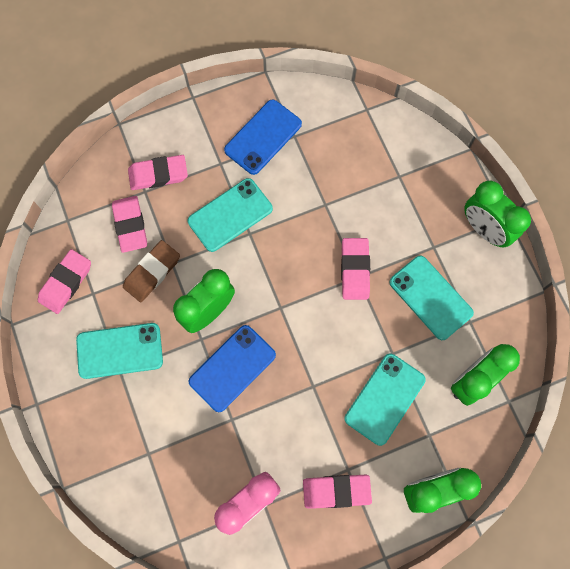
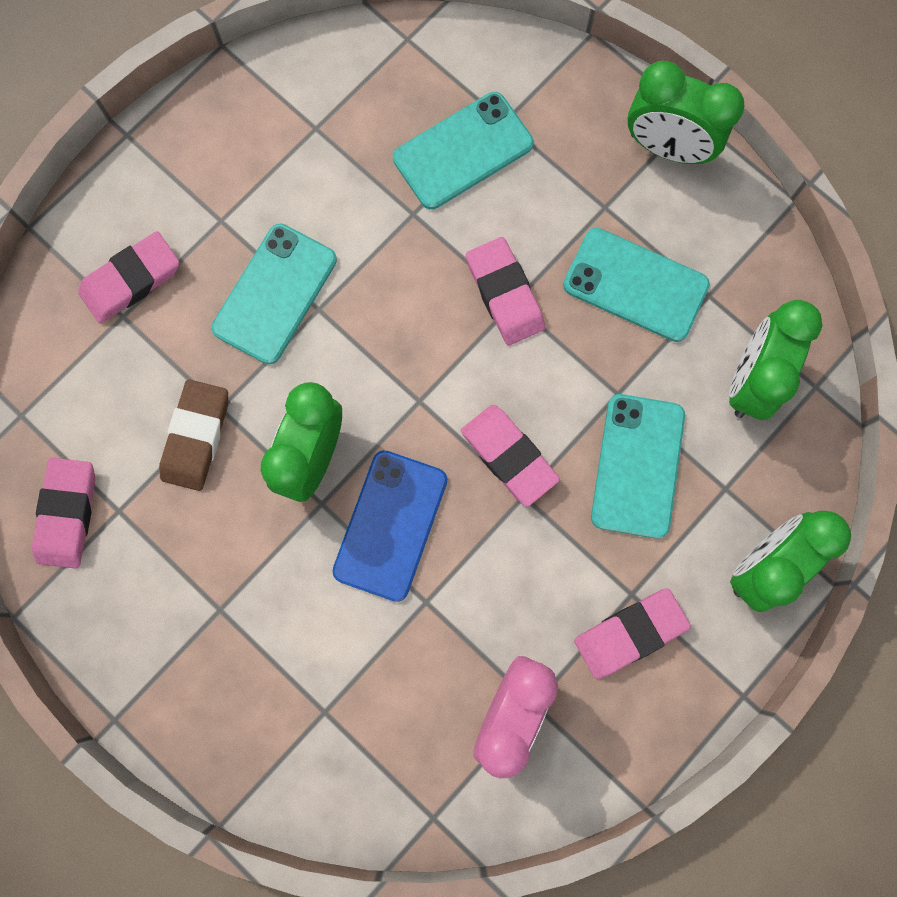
camera: 25 degrees left, 5 degrees up
turquoise phone [76,323,163,379] -> turquoise phone moved to [393,92,534,210]
pink eraser [112,196,147,253] -> pink eraser moved to [461,405,560,507]
blue phone [224,100,302,175] -> none

